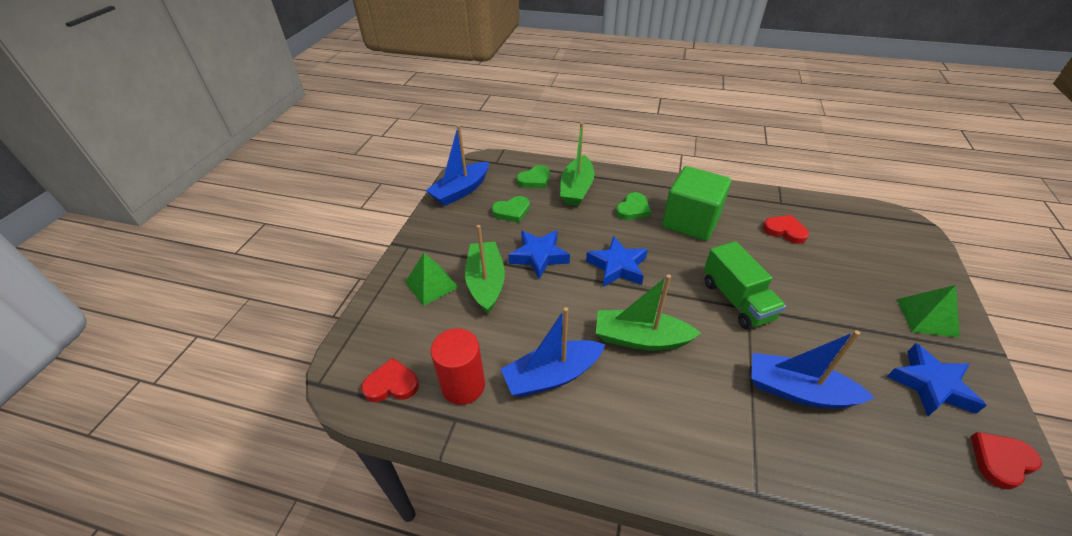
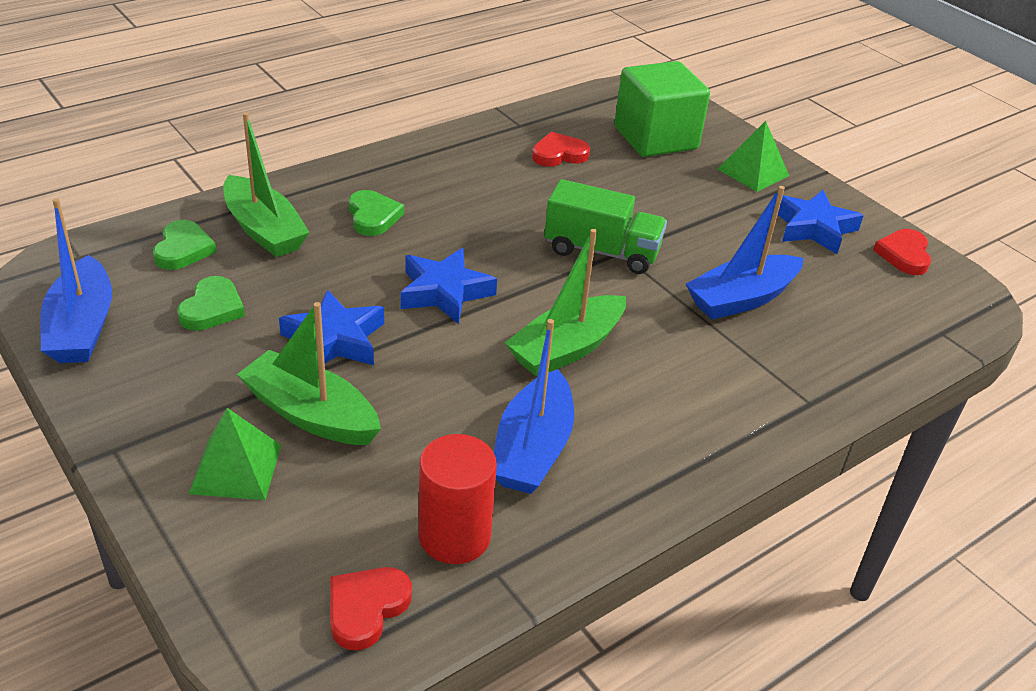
camera: 55 degrees left, 5 degrees down
green cube [662,166,731,241] -> green cube moved to [614,61,710,157]

